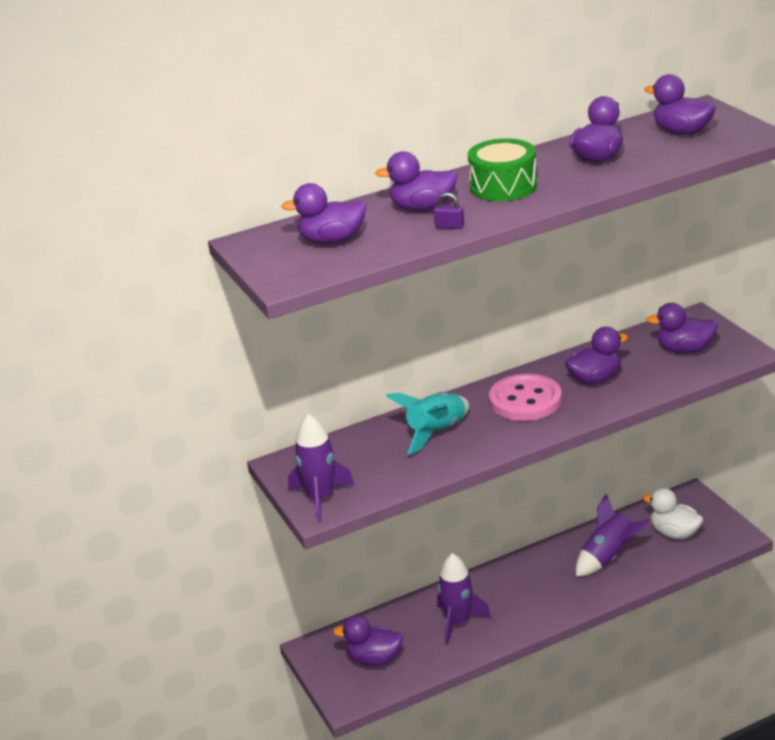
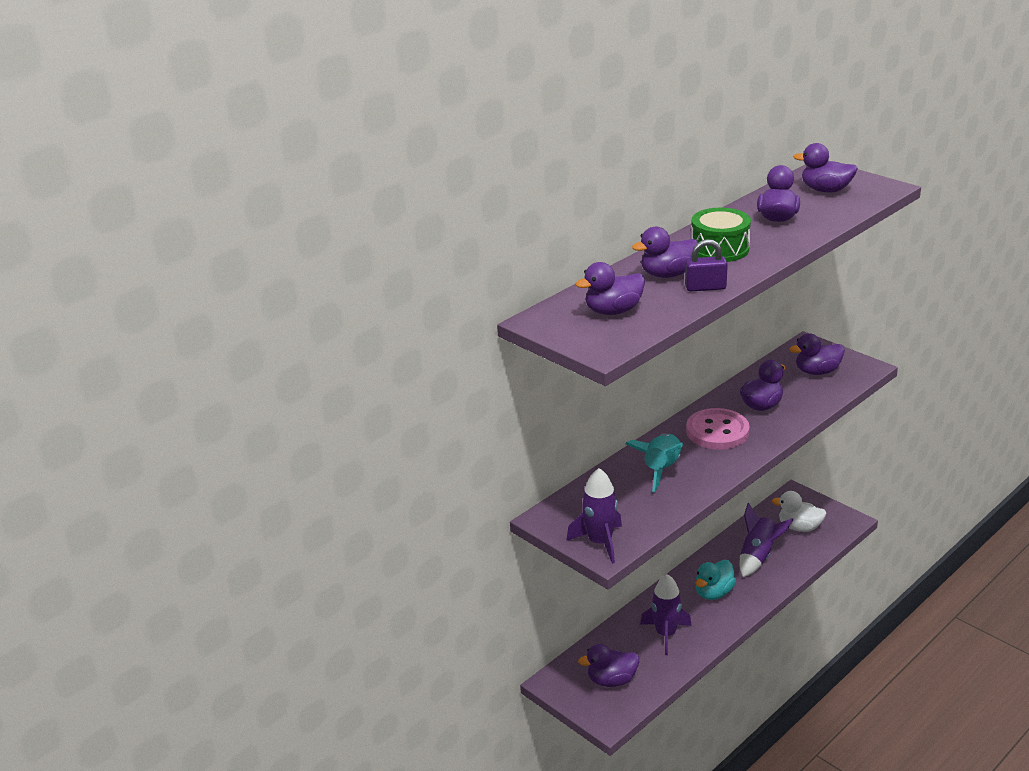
camera: 20 degrees left, 0 degrees up
purple padlock [434,192,464,229] -> purple padlock [685,239,728,292], size x1.62
none -> turquoise duck [695,560,736,600]

